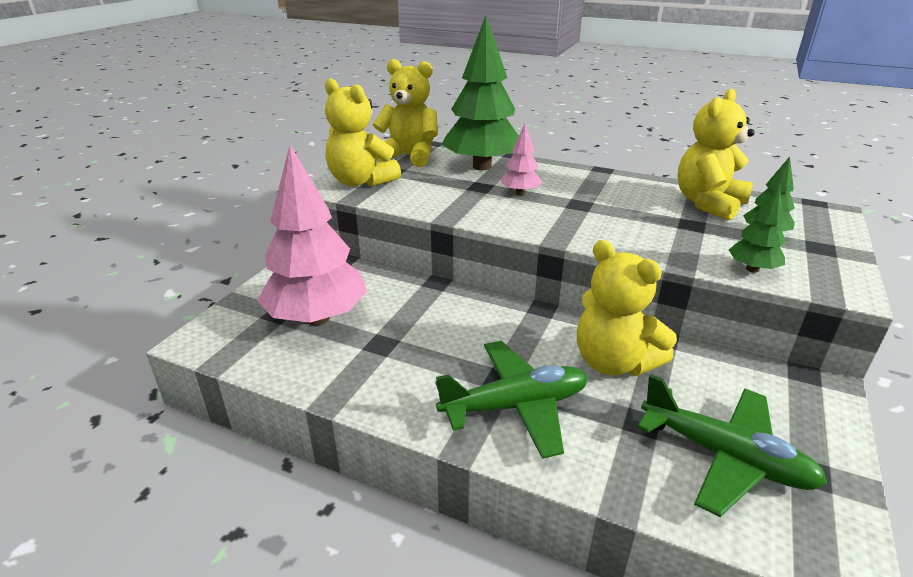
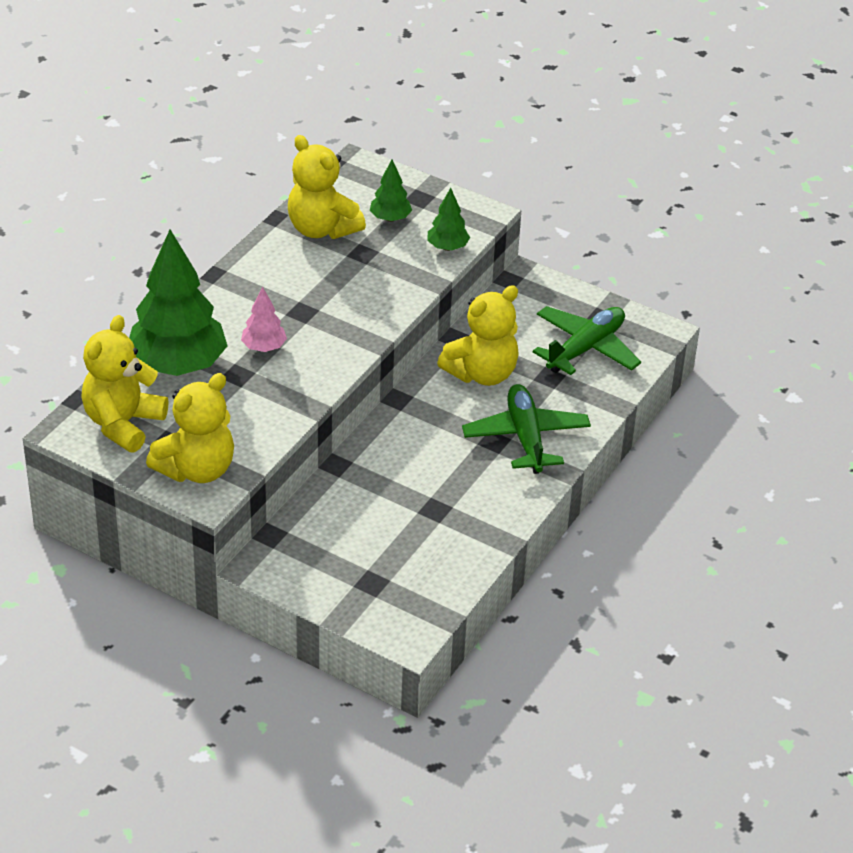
camera: 85 degrees left, 10 degrees up
pink tree [257,145,367,325] -> none

